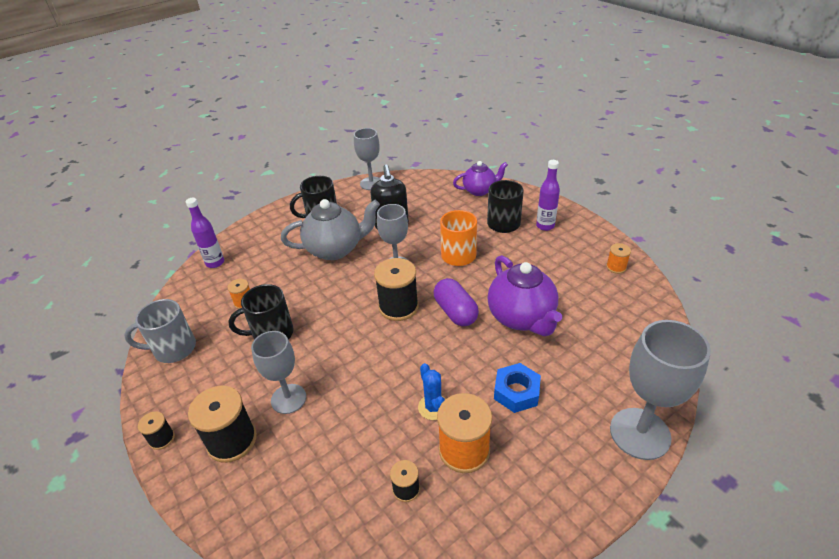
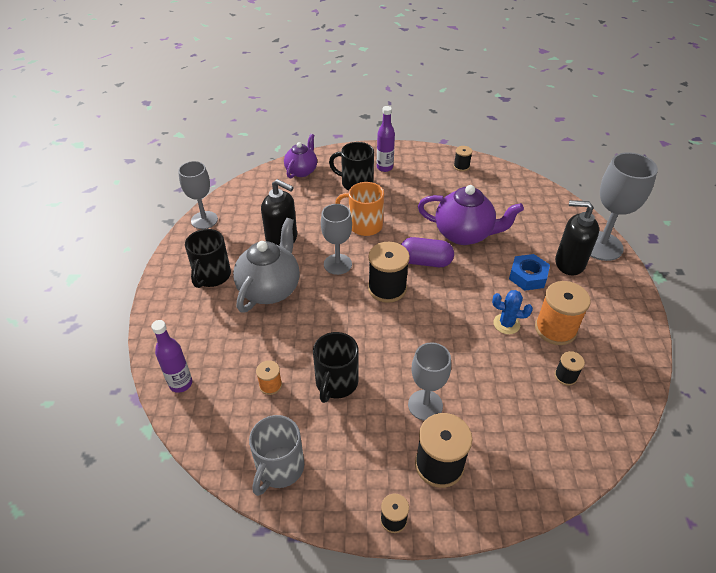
camera: 55 degrees left, 5 degrees up
orange spool [606,243,631,274] -> black spool [454,146,472,171]
none -> black soap dispenser [555,200,599,276]

